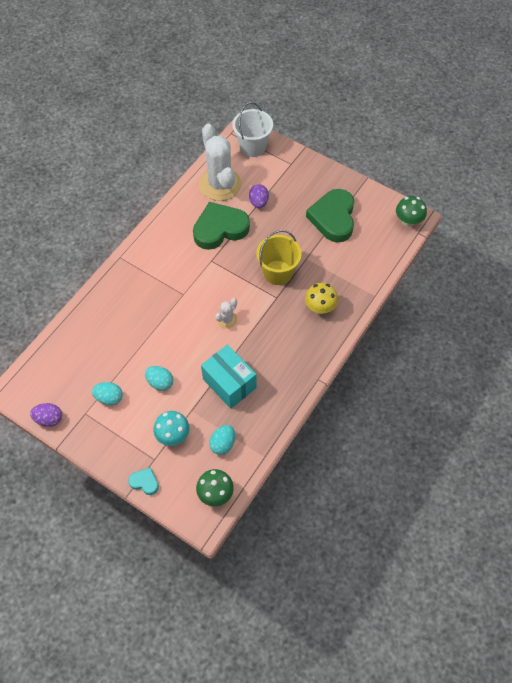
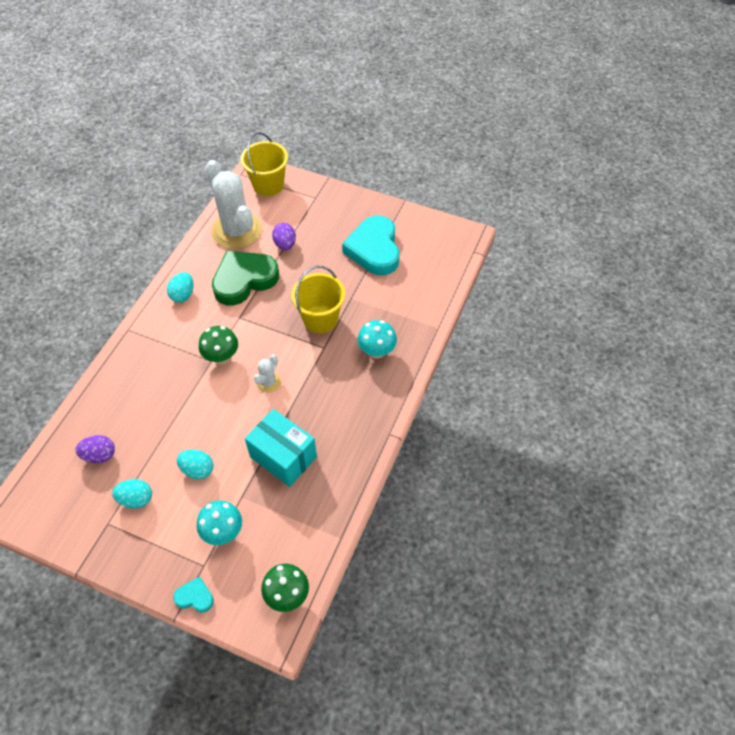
camera: 10 degrees left, 5 degrees down
purple egg [30,403,62,427] -> purple egg moved to [76,435,115,463]
turquoise egg [209,425,235,455] -> turquoise egg moved to [167,272,194,303]
white bucket [232,102,273,157] -> yellow bucket [240,132,288,196]
yellow mushroom [305,283,338,314] -> turquoise mushroom [358,320,397,359]
green heart [306,189,354,242] -> turquoise heart [342,216,400,275]
green mushroom [396,196,427,227] -> green mushroom moved to [199,326,238,364]

